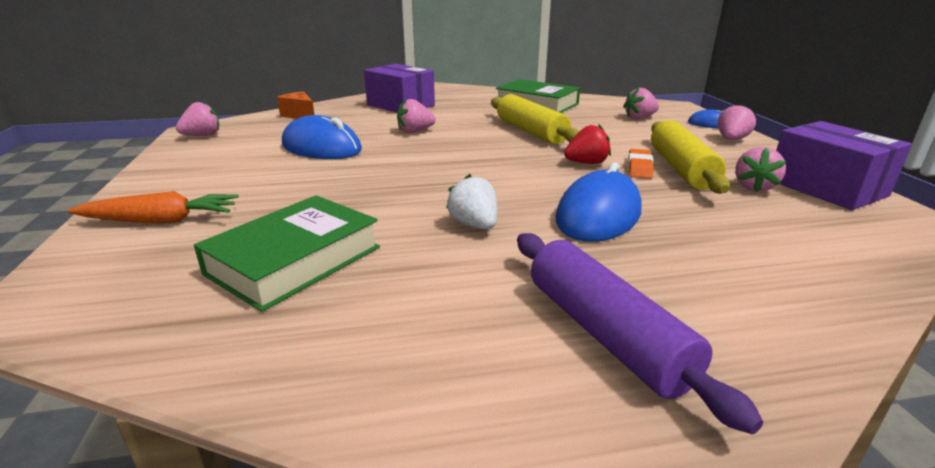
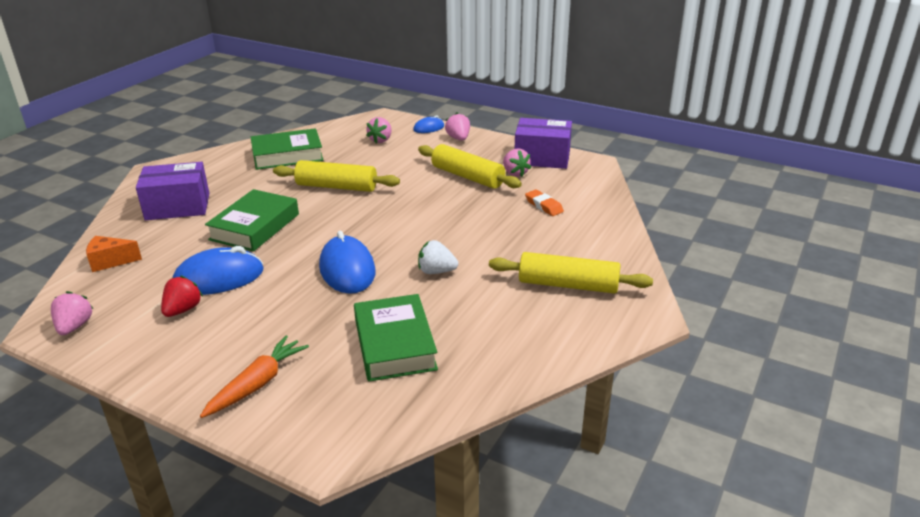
camera: 50 degrees left, 5 degrees up
pink strawberry [397,99,436,133] -> green book [205,189,299,252]
purple rolling pin [517,233,763,434] -> yellow rolling pin [489,252,653,294]
blue mouse [555,163,642,242] -> blue mouse moved to [319,231,376,294]
red strawberry [564,125,611,164] -> red strawberry moved to [161,275,203,317]
orange eraser [628,149,654,179] -> orange eraser moved to [525,190,564,216]

